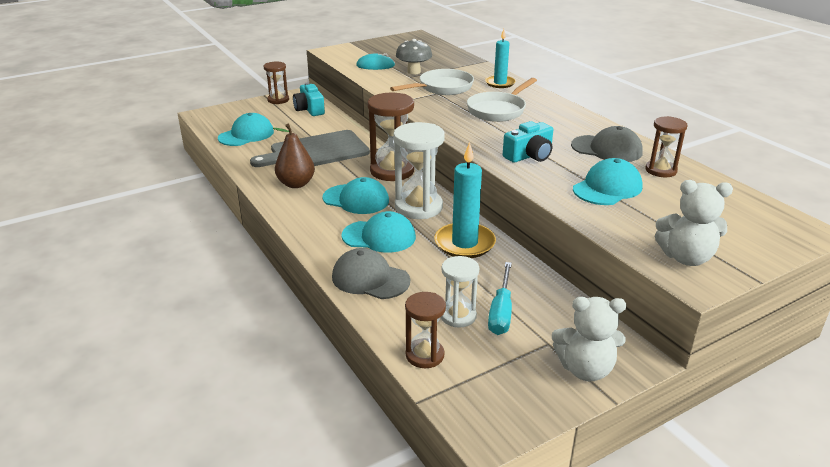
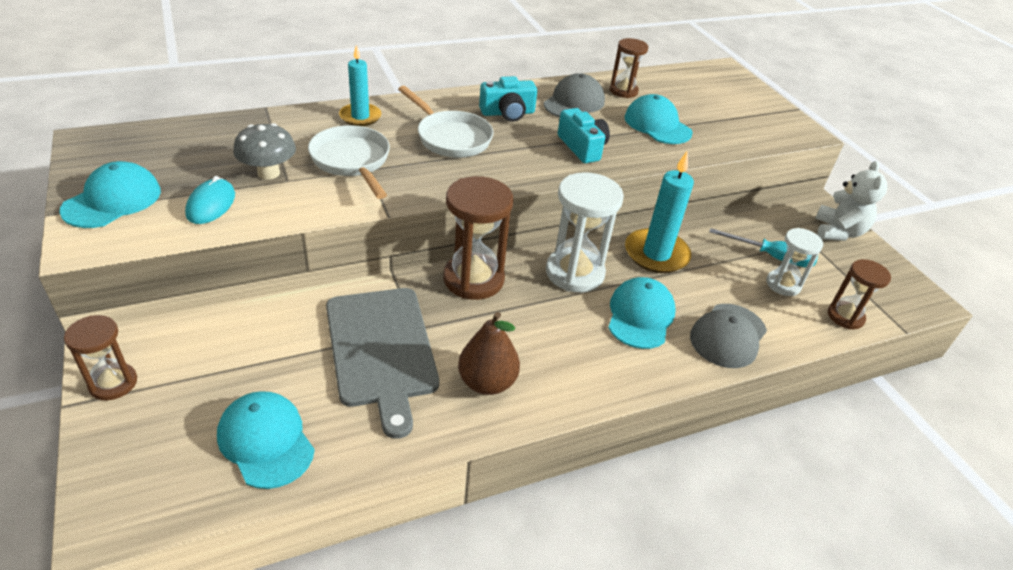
camera: 85 degrees left, 10 degrees up
turquoise camera [293,83,325,116] -> turquoise camera moved to [479,76,537,122]
turquoise cap [322,177,389,214] -> turquoise cap moved to [59,161,161,228]
white teddy bear [655,180,733,266] -> none

